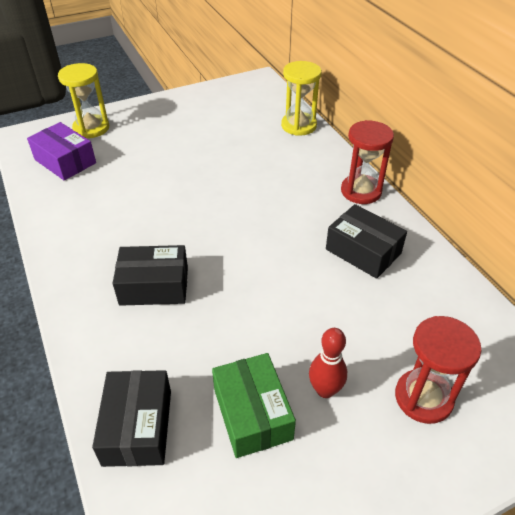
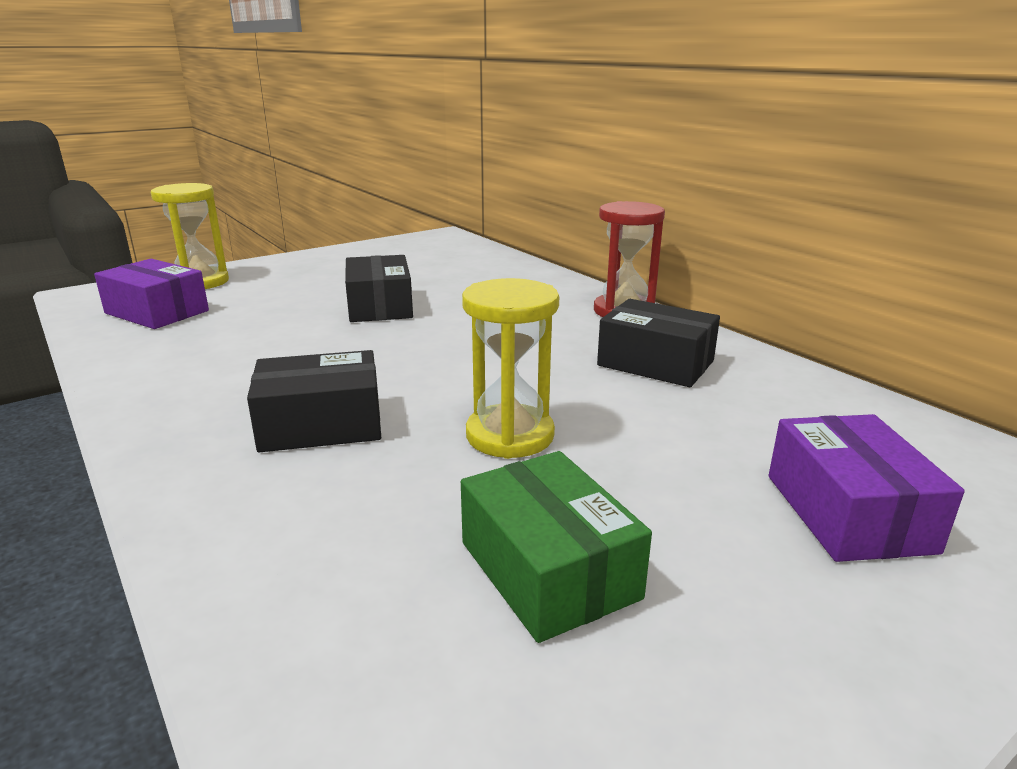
camera: 10 degrees left, 20 degrees down
black box [92,370,171,467] -> black box moved to [345,255,413,322]
yellow hourglass [281,61,322,136] -> yellow hourglass moved to [462,278,559,459]
red bowling pin [309,328,347,398] -> none
red hourglass [395,316,481,424] -> purple box [769,414,964,562]

